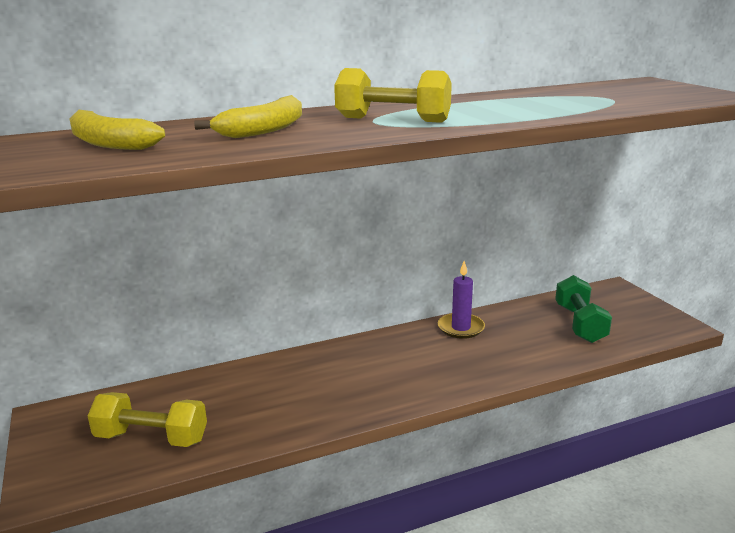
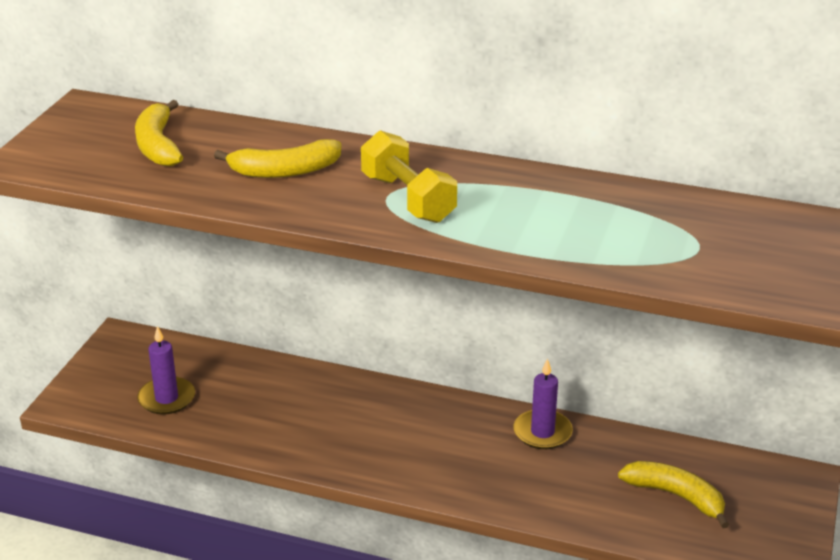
camera: 40 degrees right, 10 degrees up
yellow dumbbell [88,392,207,447] -> purple candle [137,326,195,415]
green dumbbell [555,275,612,343] -> yellow banana [618,461,729,528]

